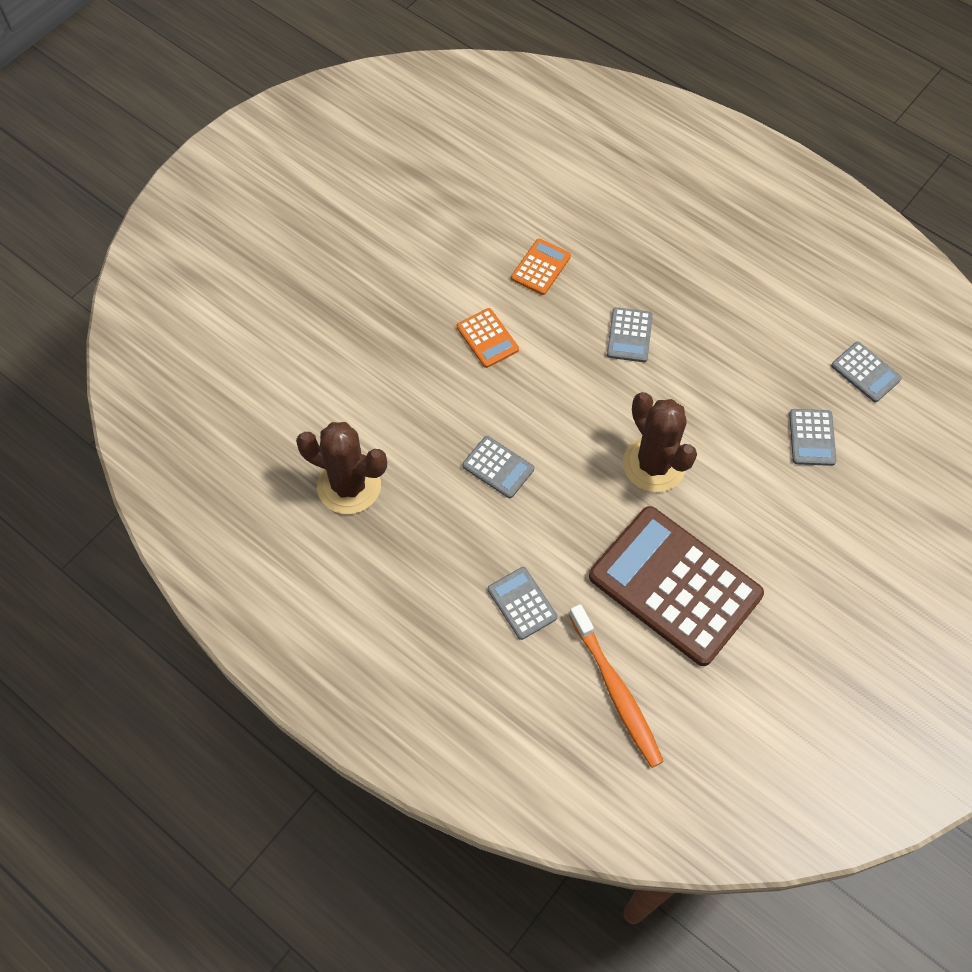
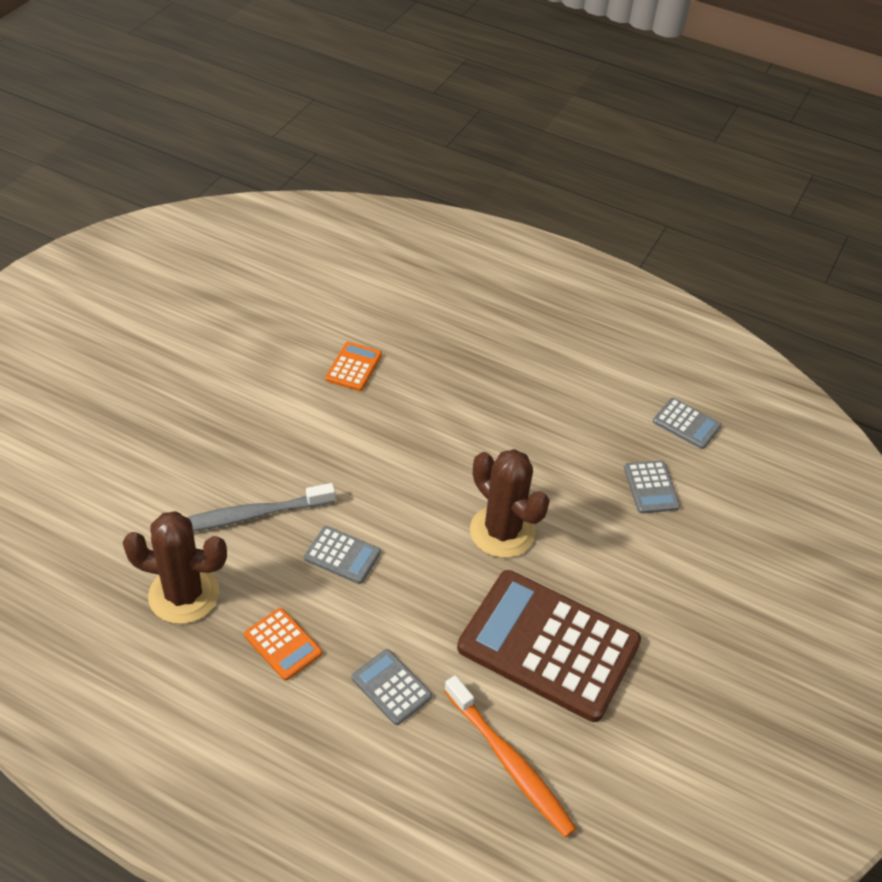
camera: 15 degrees left, 15 degrees down
orange calculator [457,308,519,368] -> orange calculator moved to [244,608,322,681]
grey calculator [607,307,653,362] -> none
none -> grey toothbrush [187,483,335,532]

